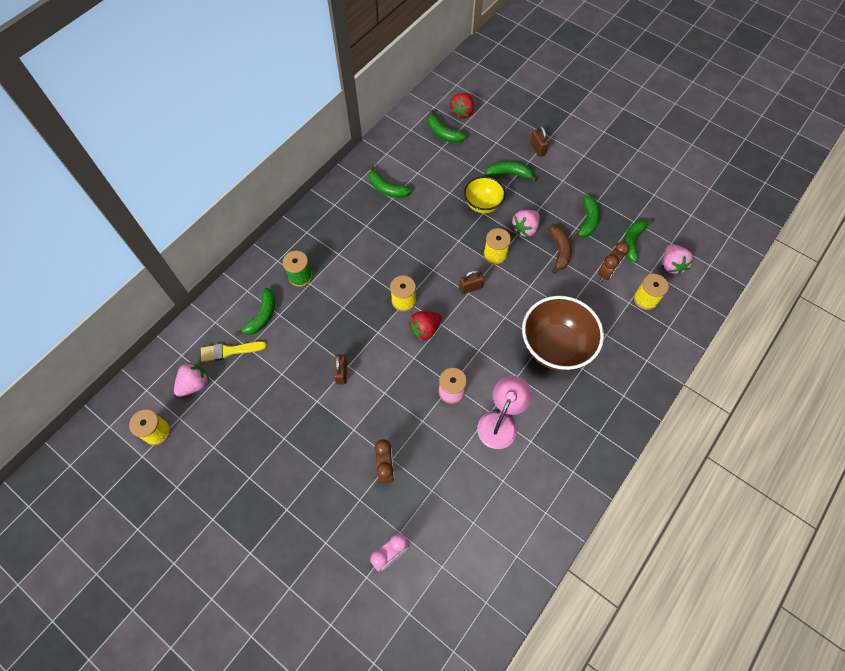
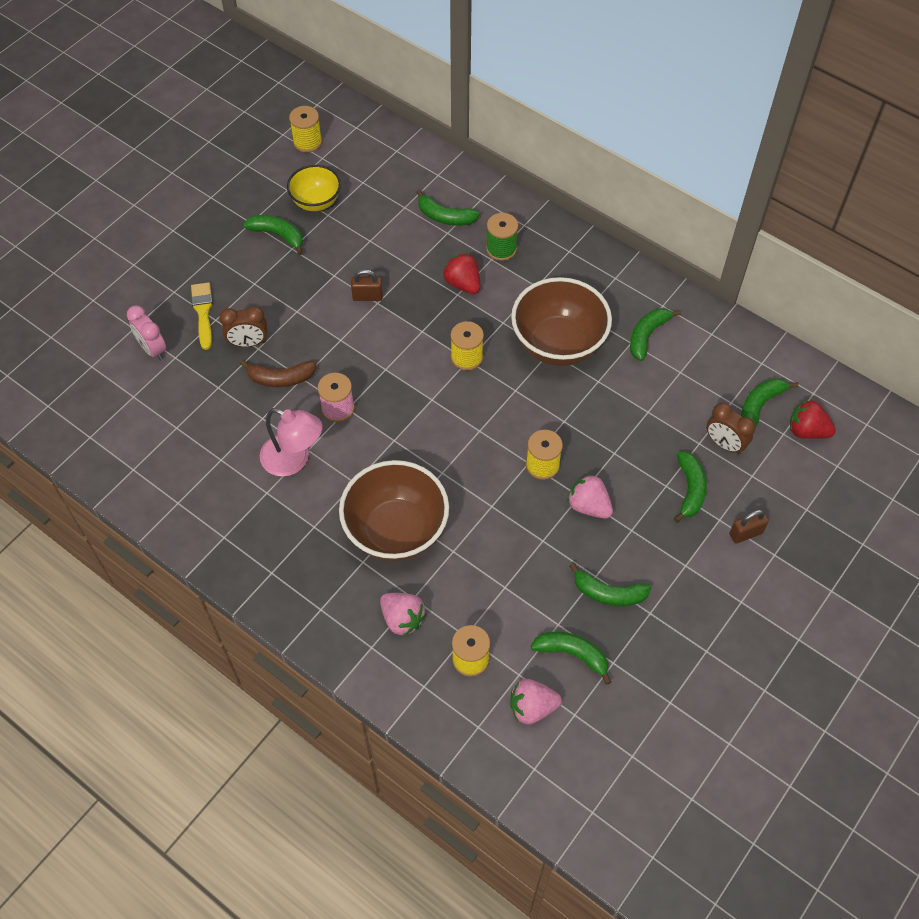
camera: 90 degrees right, 5 degrees down
pink strawberry [174,362,209,397] -> pink strawberry moved to [380,593,426,637]
yellow brush [201,341,267,362] -> yellow brush moved to [191,282,213,350]
red strawberry [408,311,441,341] -> red strawberry moved to [443,253,480,294]
brown padlock [459,270,484,294] -> none
yellow bowl [464,176,506,213] -> yellow bowl moved to [287,165,341,211]
brown banana [548,226,572,274] -> brown banana moved to [240,360,316,387]
brown clock [598,241,629,282] -> brown clock moved to [706,403,756,454]
none -> green banana [243,215,303,255]
none -> brown bowl [511,277,612,366]

